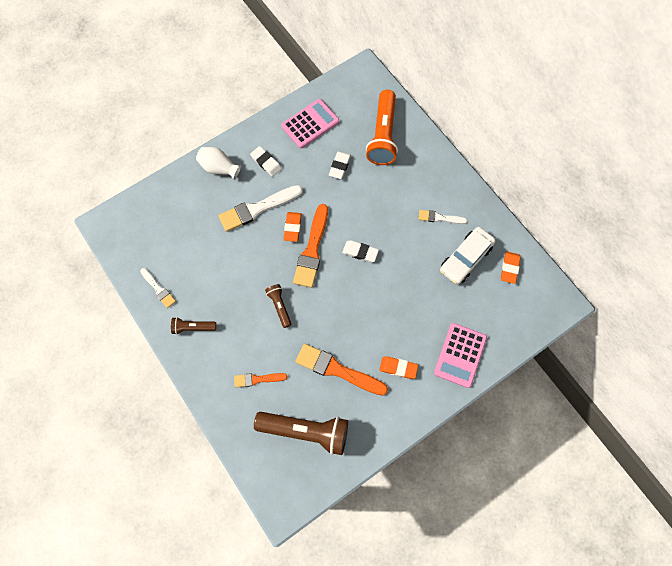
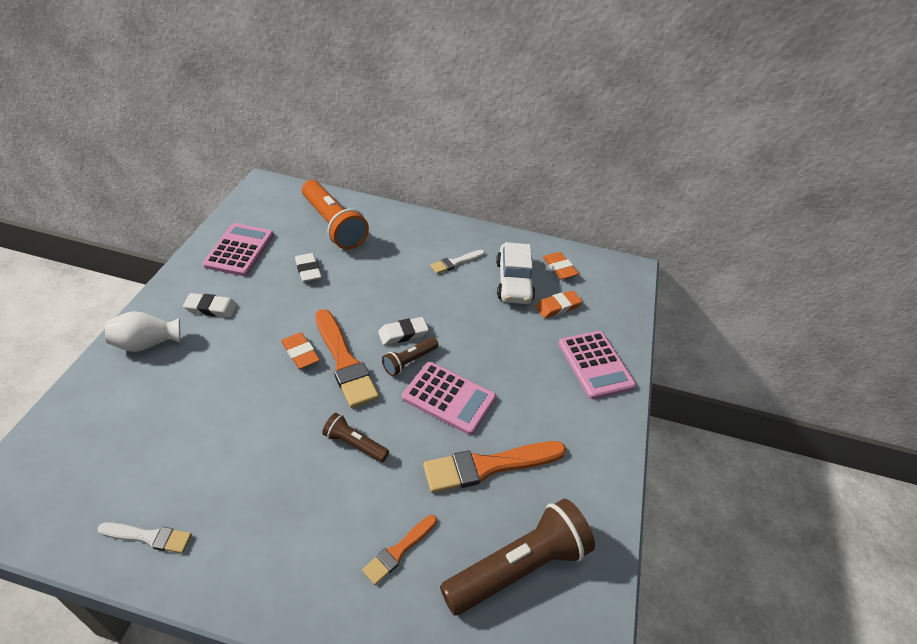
camera: 45 degrees left, 25 degrees down
brown flashlight [171,317,216,335] -> brown flashlight moved to [382,337,438,376]
white brush [218,185,303,232] -> none
orange eraser [379,356,418,379] -> orange eraser moved to [535,290,582,318]
none -> pink calculator [402,362,496,435]

